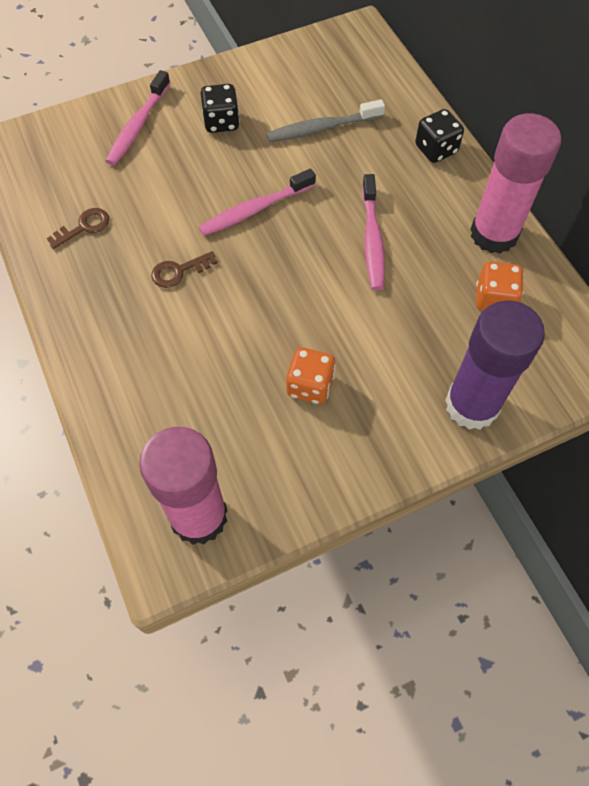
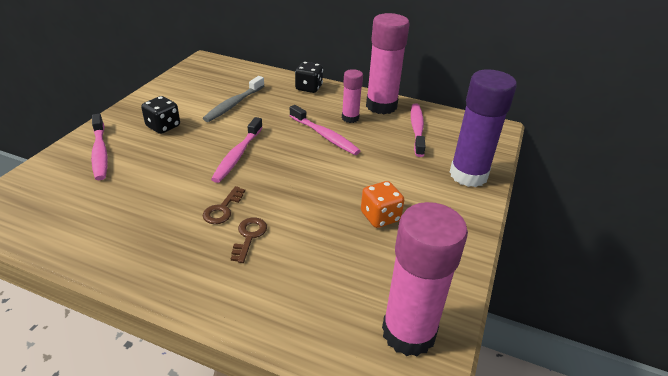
camera: 45 degrees left, 25 degrees down
brown key [47,208,109,249] -> brown key moved to [231,217,267,263]
orange dice [476,261,524,311] -> pink toothbrush [411,103,426,157]
none -> pink glue stick [342,69,363,123]

